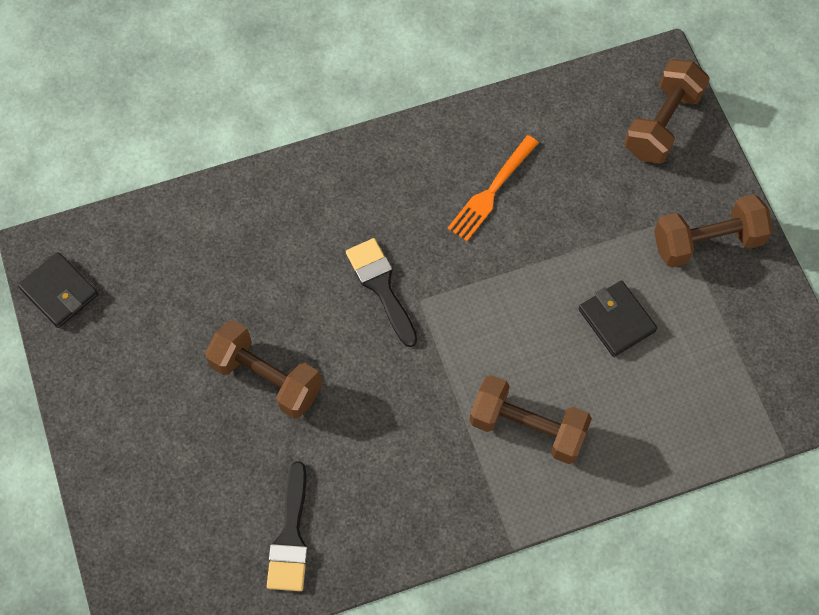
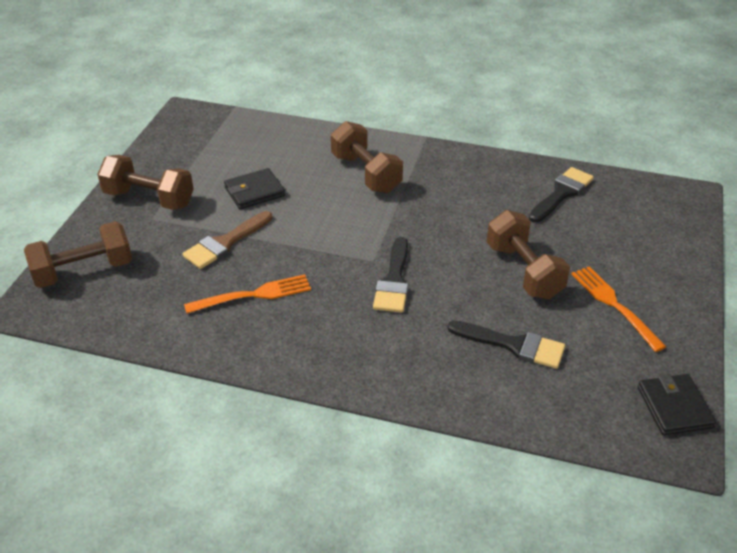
camera: 145 degrees left, 25 degrees down
black wallet [579,281,657,357] -> black wallet turned 60 degrees clockwise [224,168,285,209]
none -> brown brush [182,211,272,269]
none -> black brush [447,320,565,369]
none -> orange fork [571,266,666,352]

